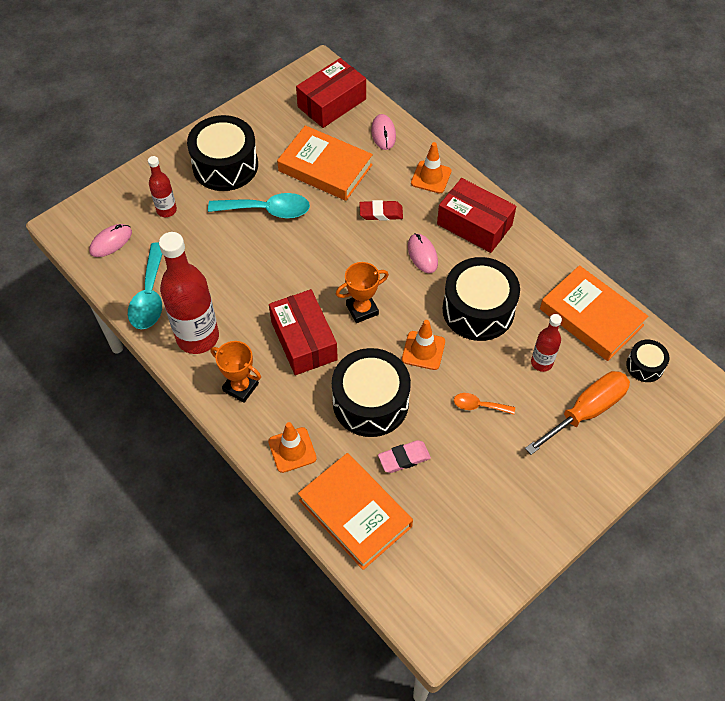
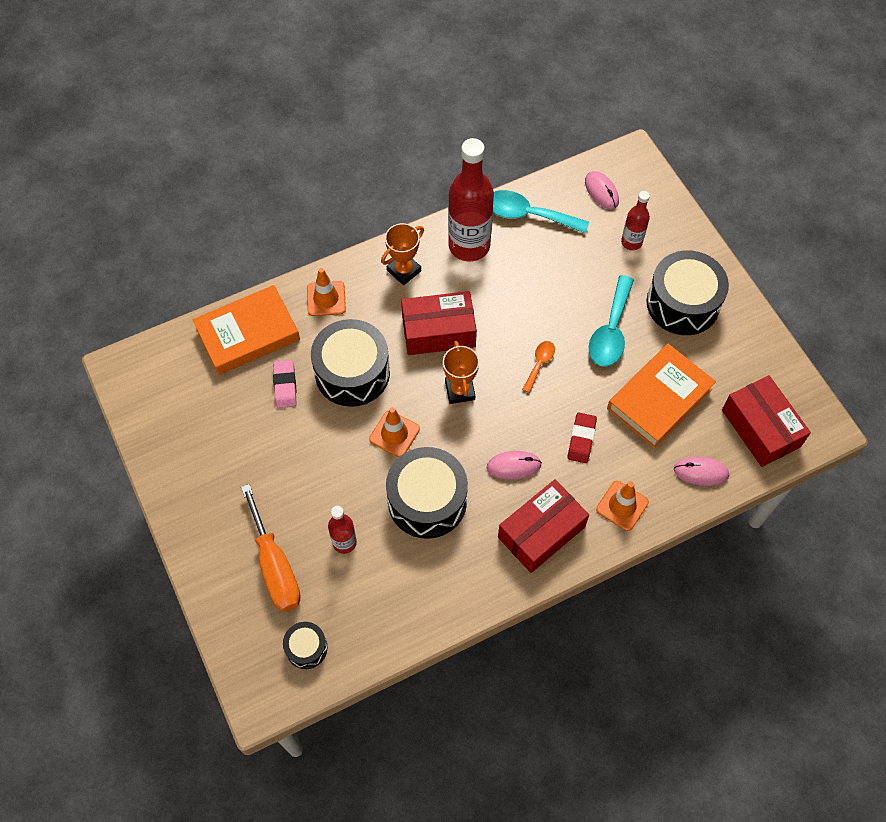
camera: 105 degrees right, 5 degrees up
orange spoon [454,393,515,414] -> orange spoon moved to [522,341,555,393]
orange book [540,265,648,361] -> none

